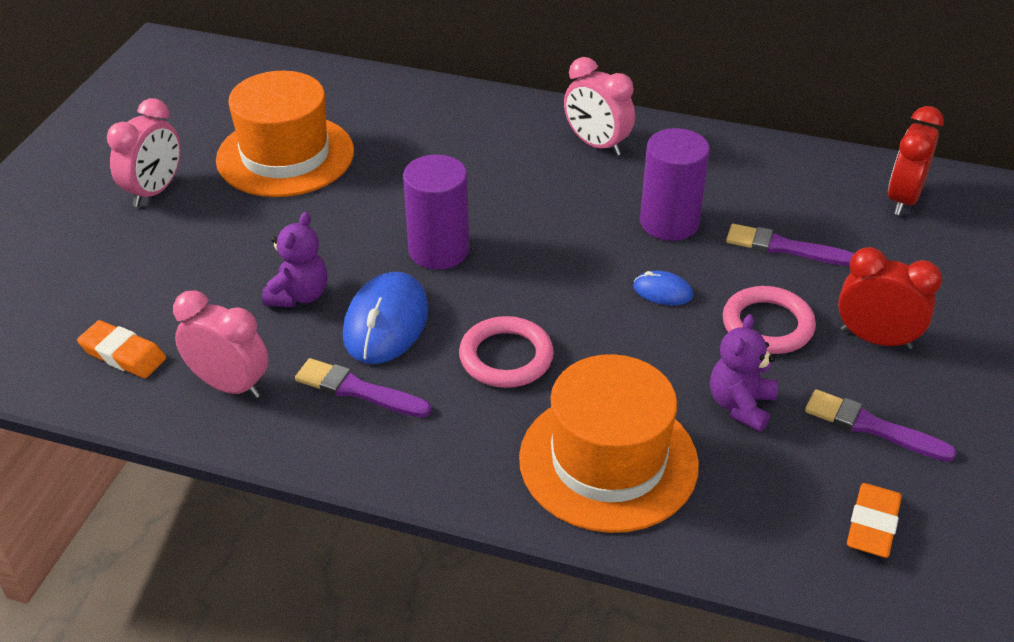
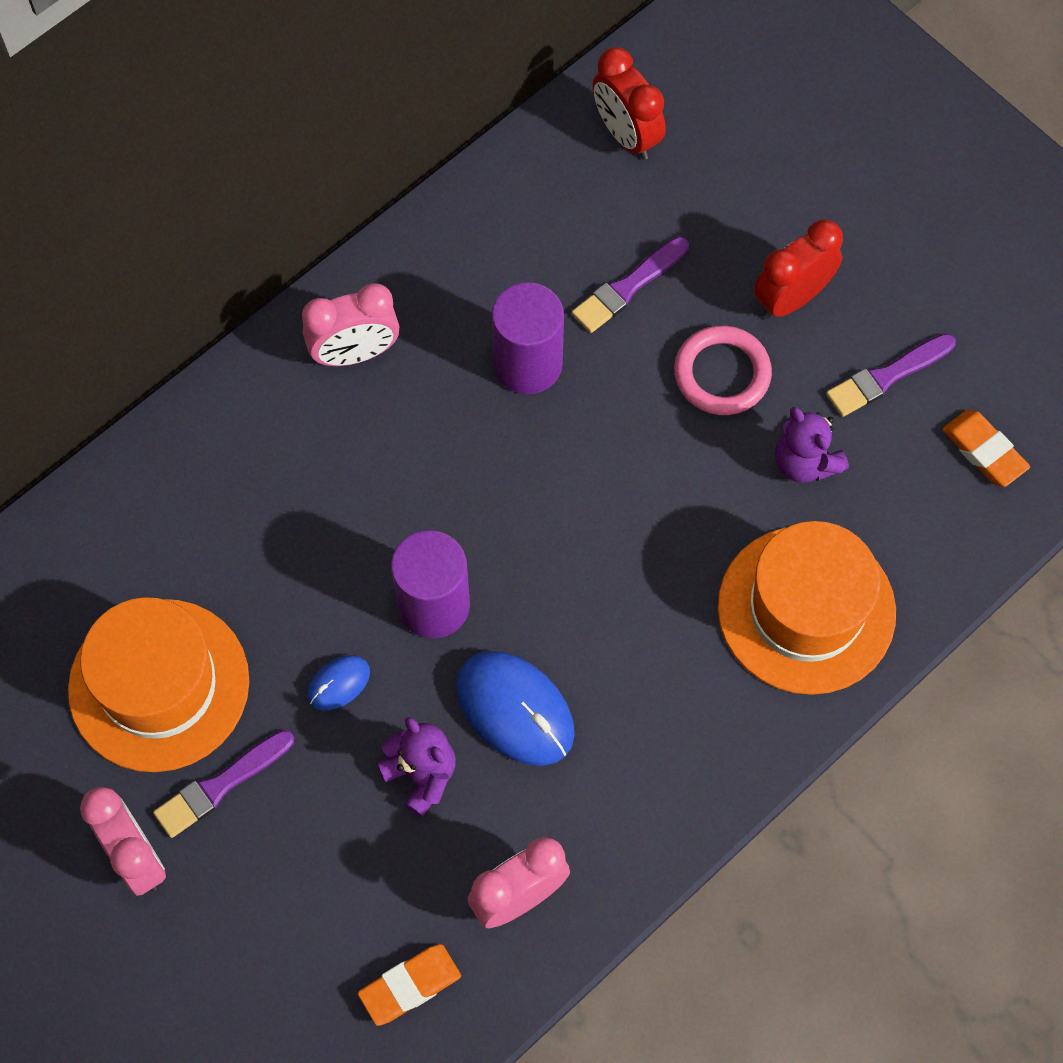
camera: 60 degrees left, 25 degrees up
purple brush [295,358,431,418] -> purple brush moved to [153,730,294,838]
pink ring [459,316,554,388] -> none
blue mouse [633,271,693,305] -> blue mouse moved to [307,655,370,711]

